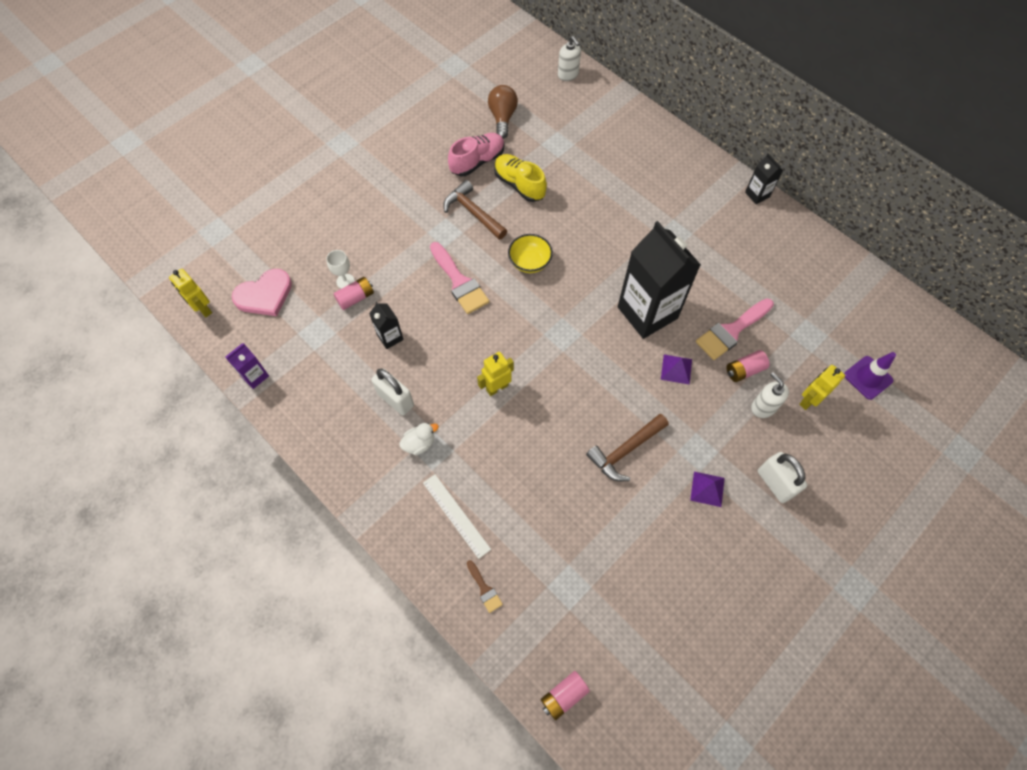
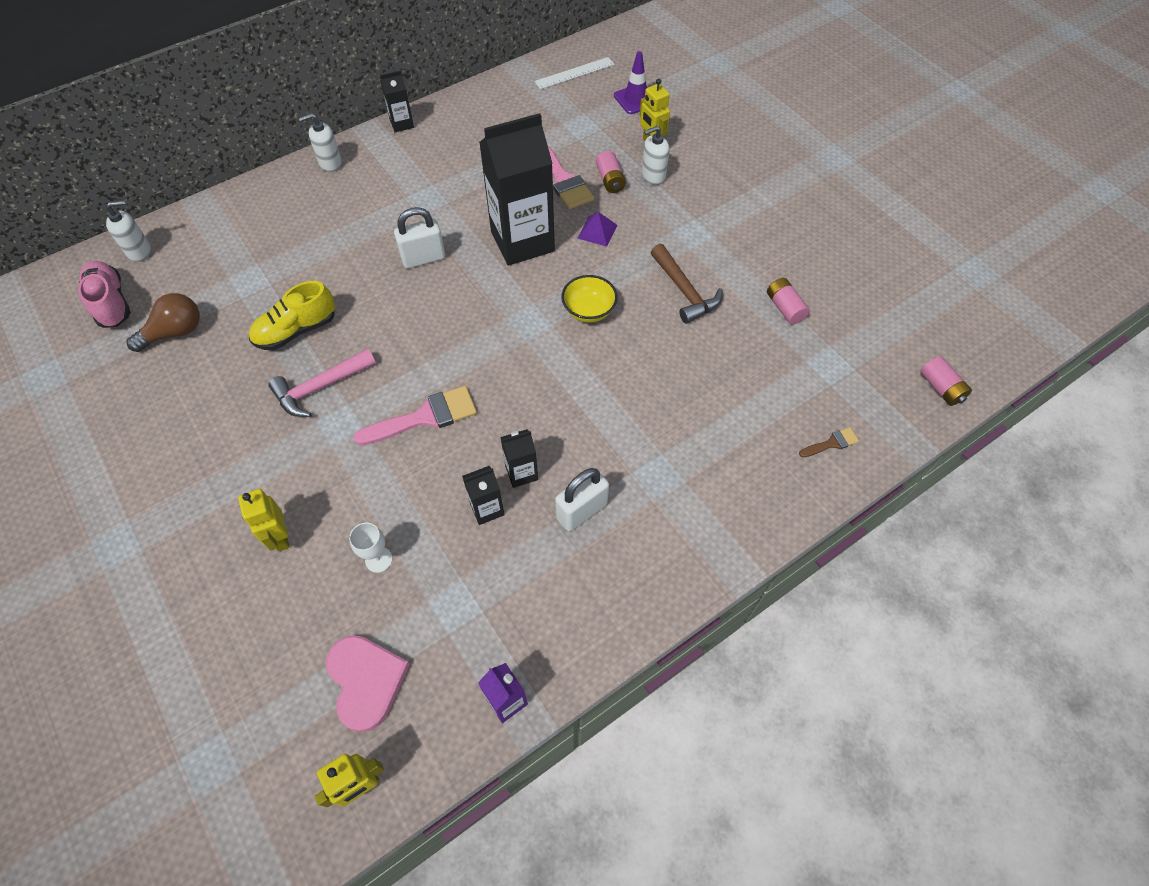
camera: 80 degrees left, 5 degrees down
pink battery [333,277,374,310] -> pink battery moved to [767,278,810,325]
white duck [399,423,439,455] -> none
white ruler [423,474,491,559] -> white ruler moved to [534,57,614,89]
brown hammer [443,180,507,240] -> pink hammer [268,348,376,417]
pink shoe [448,133,505,176] -> pink shoe moved to [78,261,131,328]
yellow robot [477,352,514,396] -> yellow robot moved to [238,489,290,551]
brown light bulb [488,85,518,139] -> brown light bulb turned 135 degrees clockwise [126,293,200,352]
yellow bowl [508,234,553,273] -> yellow bowl moved to [561,275,618,323]
purple pyramid [690,472,725,507] -> none
white padlock [758,452,807,503] -> white padlock moved to [394,207,445,268]
none -> white soap dispenser [299,113,342,172]
none -> black carton [500,429,538,488]

